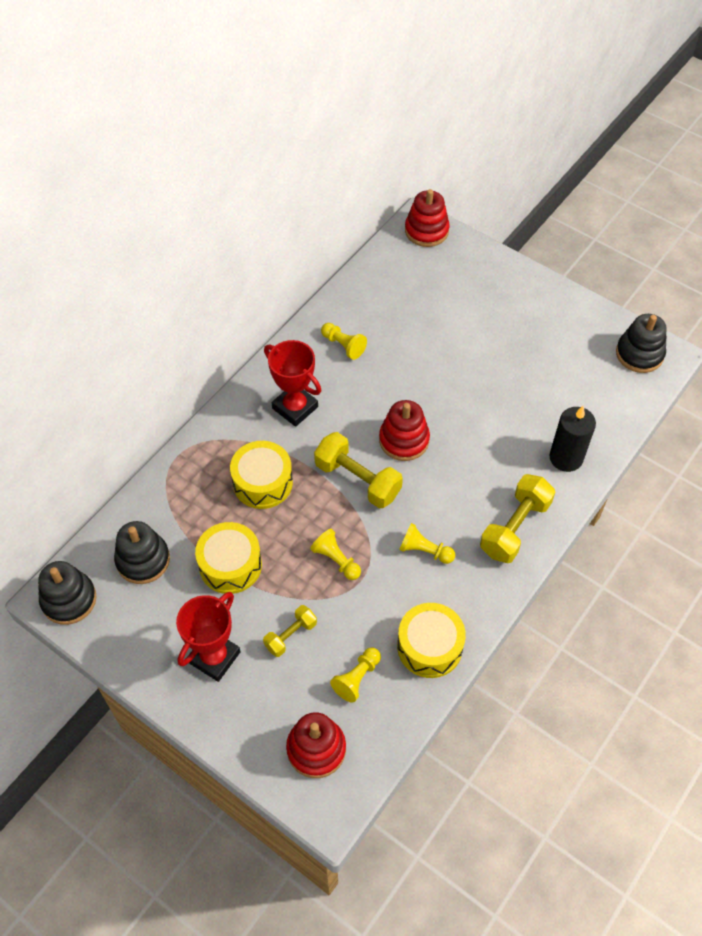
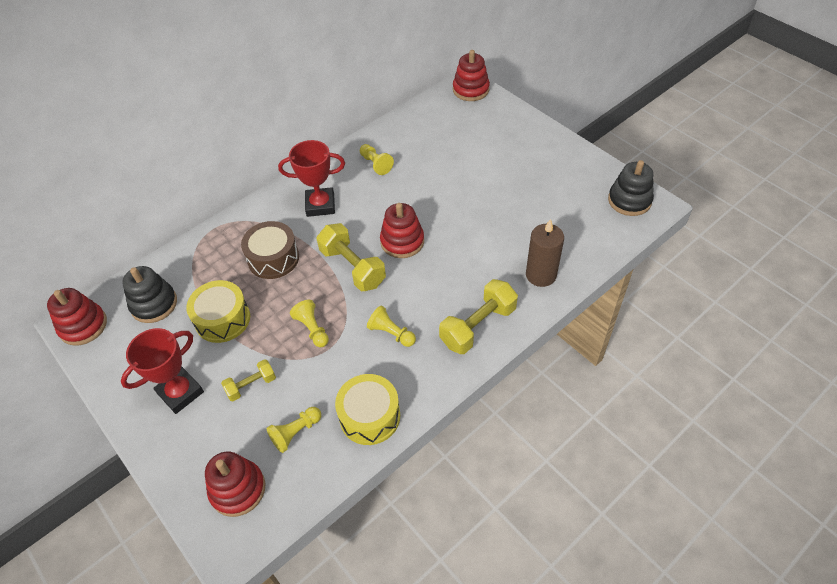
camera: 15 degrees right, 5 degrees down
black stacking toy [38,561,97,625] -> red stacking toy [47,288,107,346]
yellow drum [230,441,293,509] -> brown drum [241,221,299,279]
red trophy [264,340,321,427] -> red trophy turned 60 degrees counterclockwise [278,140,345,217]
black candle [549,406,596,472] -> brown candle [526,219,564,287]

